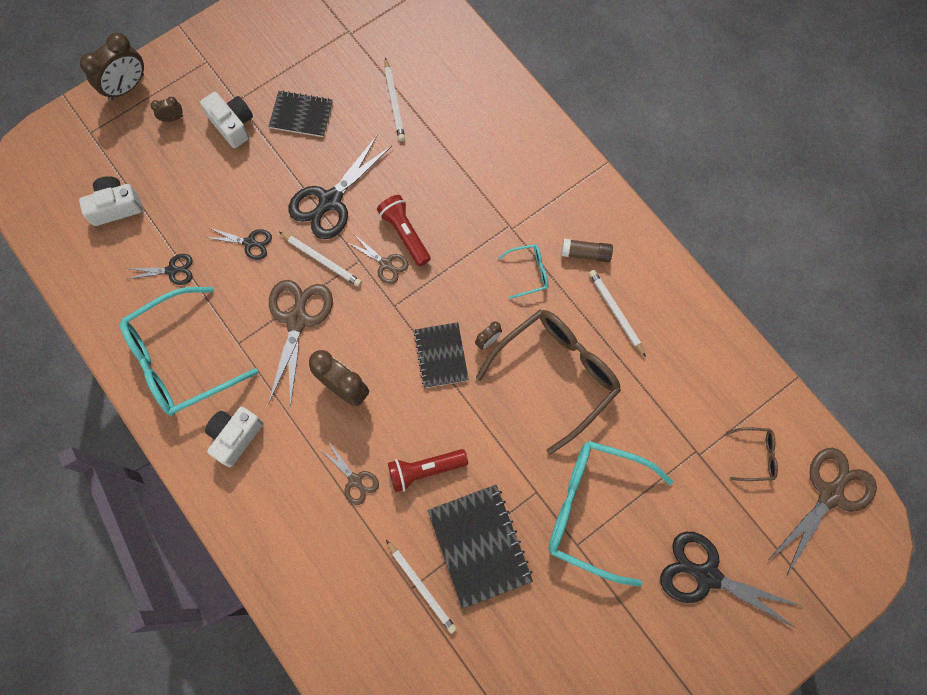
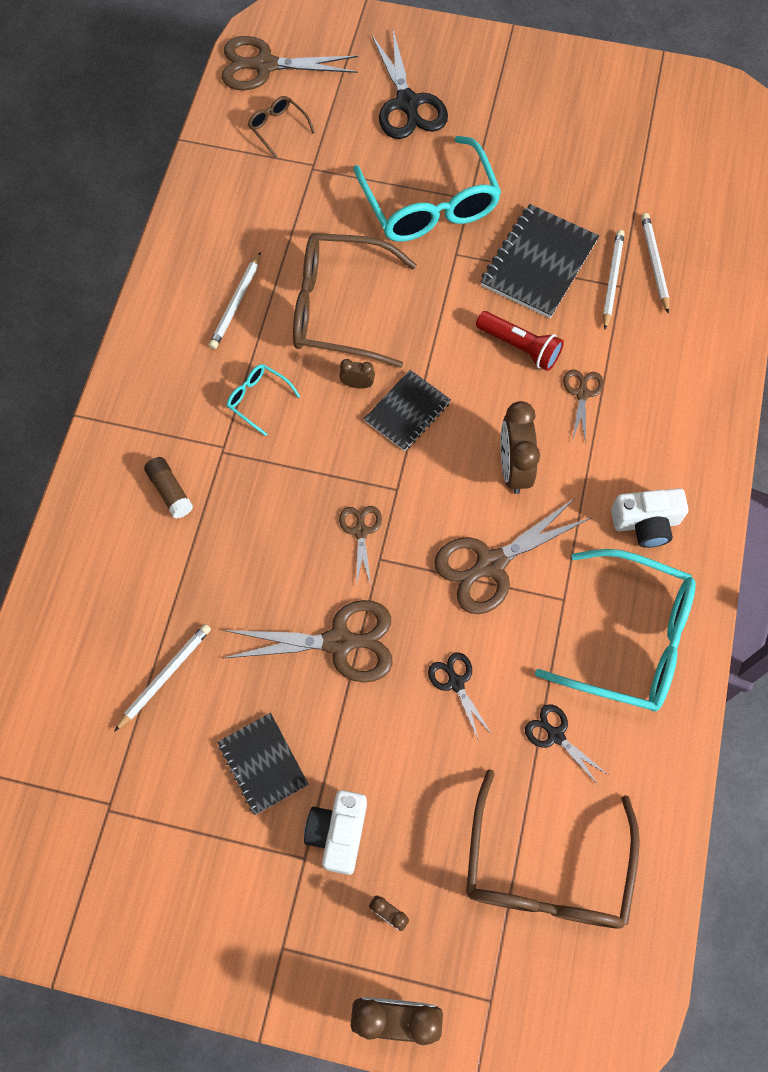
camera: 130 degrees left, 5 degrees down
white camera [79,176,143,226] -> brown glasses [466,769,640,929]
white pencil [279,232,362,287] -> white pencil moved to [641,213,669,314]
black scissors [288,136,393,239] -> brown scissors [223,600,393,683]
red flashlight [377,195,431,266] -> none
brown glue stick [562,239,613,262] -> brown glue stick moved to [144,457,193,519]

